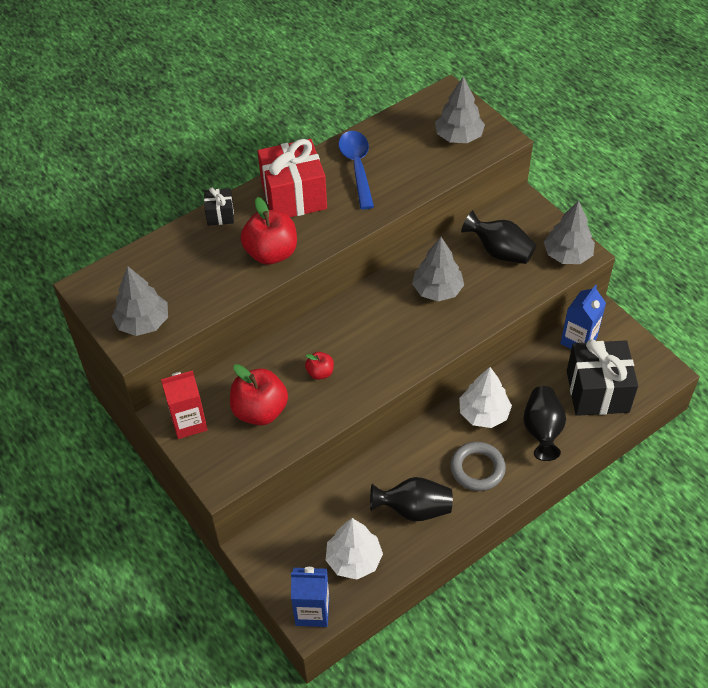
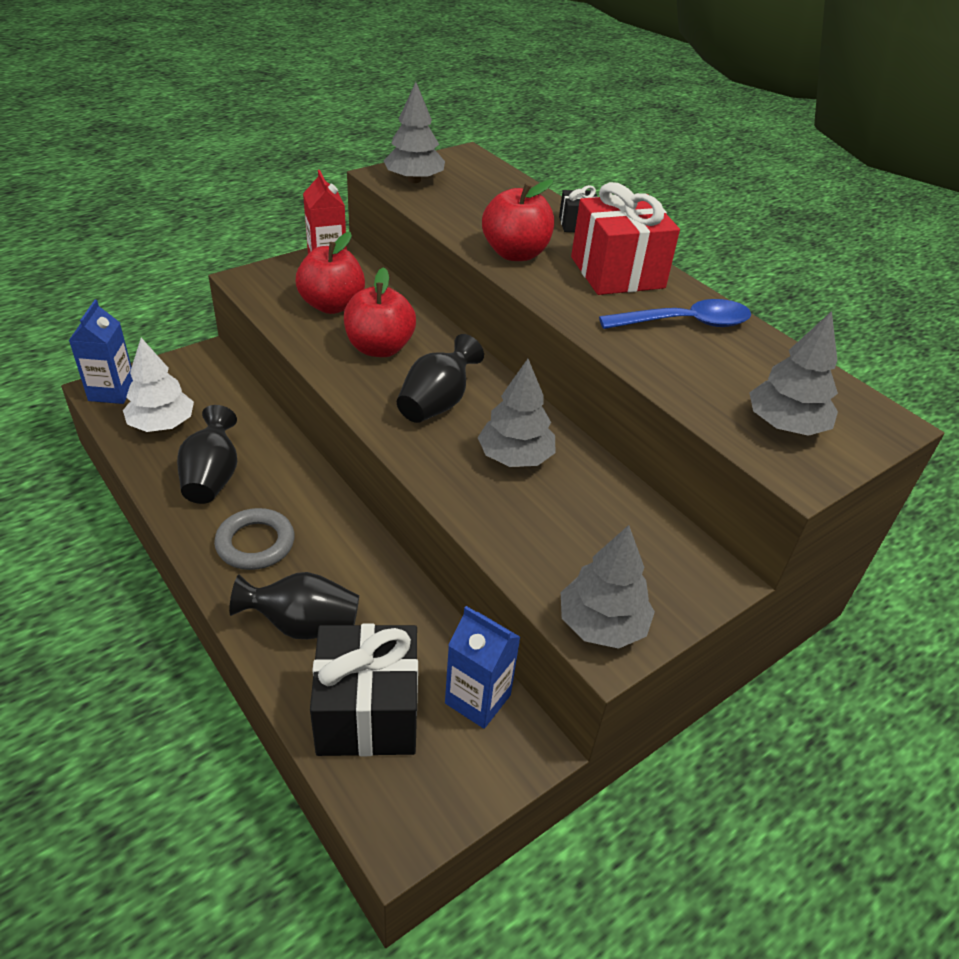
camera: 85 degrees right, 10 degrees down
red apple [305,352,334,380] -> red apple [344,267,416,357], size x1.97
white tree [459,367,512,428] -> none
black vase [461,210,536,264] -> black vase moved to [397,334,484,423]

